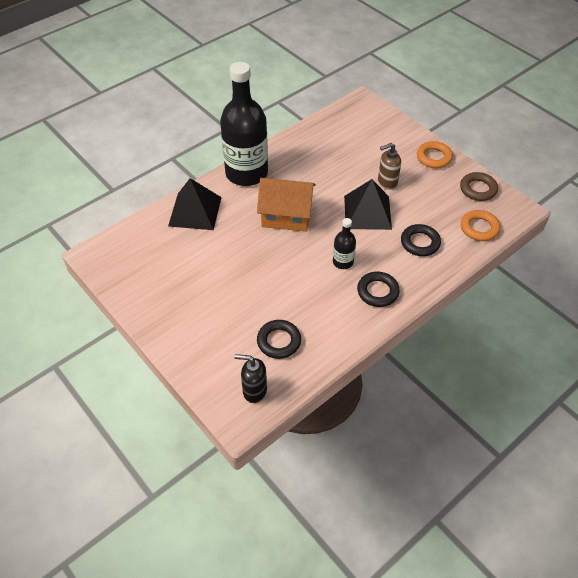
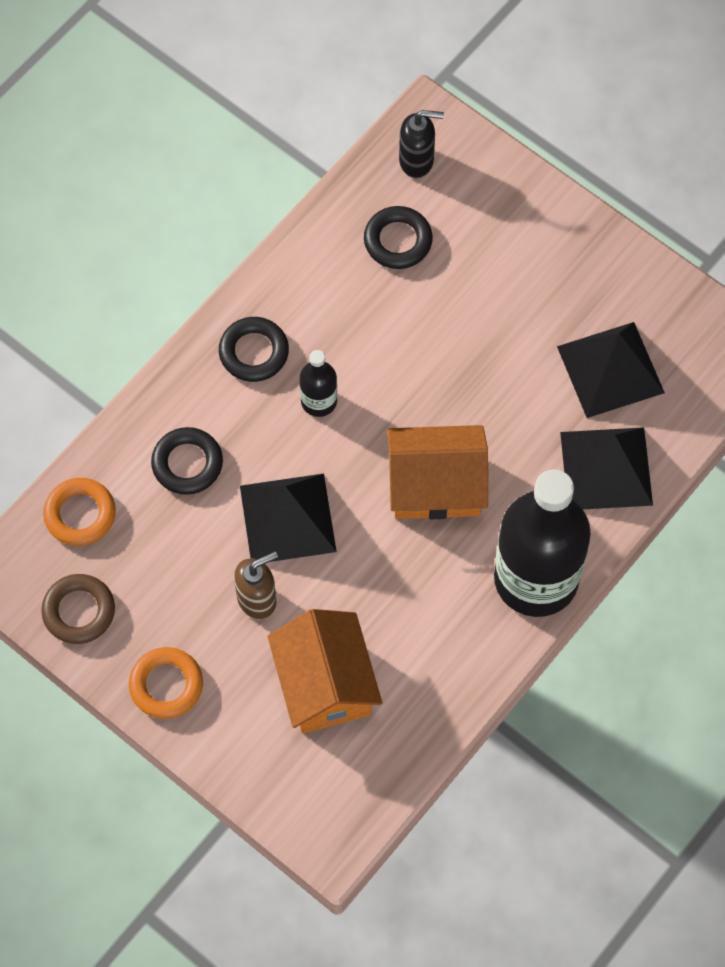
camera: 170 degrees right, 15 degrees up
none -> orange house [268,609,382,733]
none -> black pyramid [557,322,665,418]

